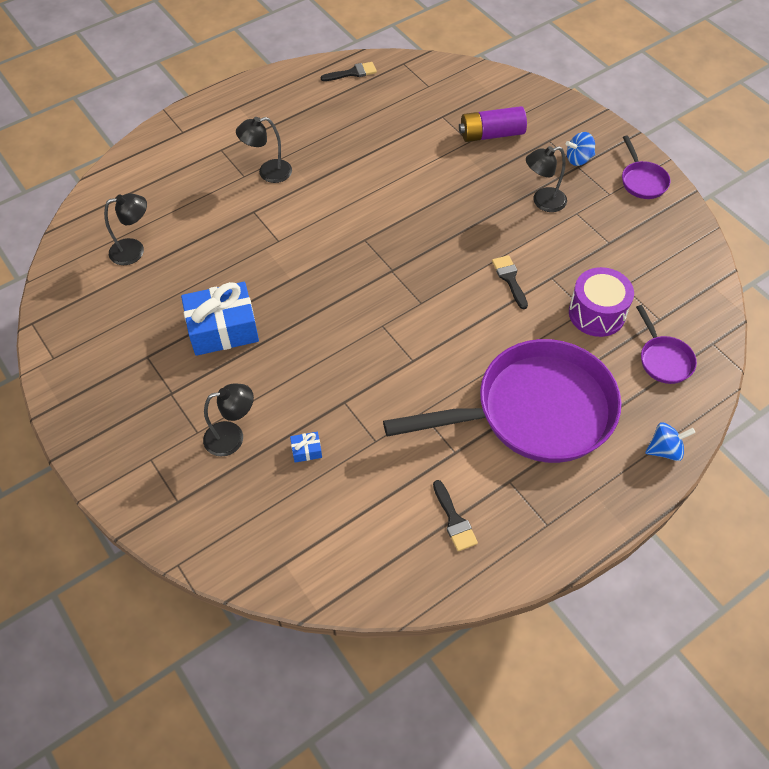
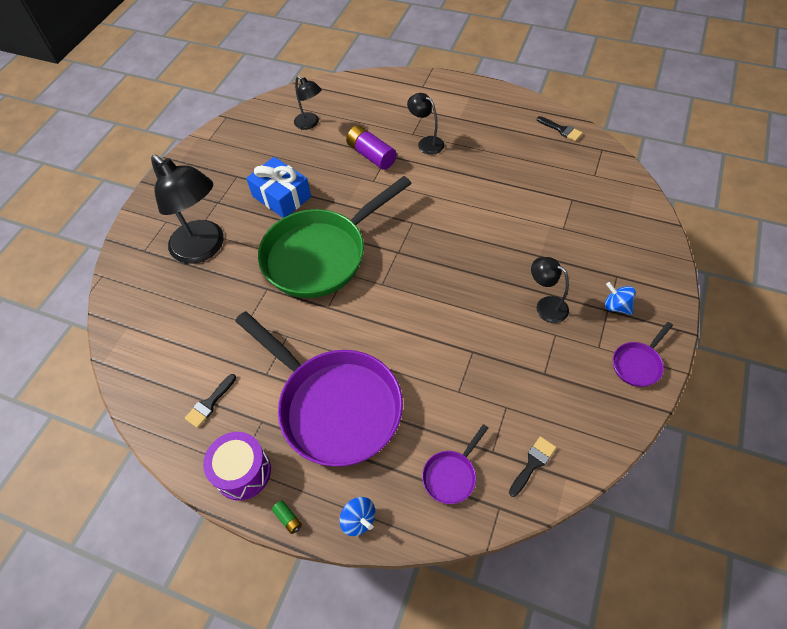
camera: 60 degrees right, 0 degrees up
black lamp [203,383,254,456] -> black lamp [151,155,224,264], size x1.93
blue gift [290,432,322,463] -> none
purple battery [459,106,527,142] -> purple battery moved to [346,125,397,170]
black brush [492,255,528,309] -> black brush moved to [509,436,556,497]
purple drum [569,267,634,337] -> purple drum moved to [203,432,271,501]
none -> green pan [258,176,412,298]
none -> green battery [272,500,302,534]

